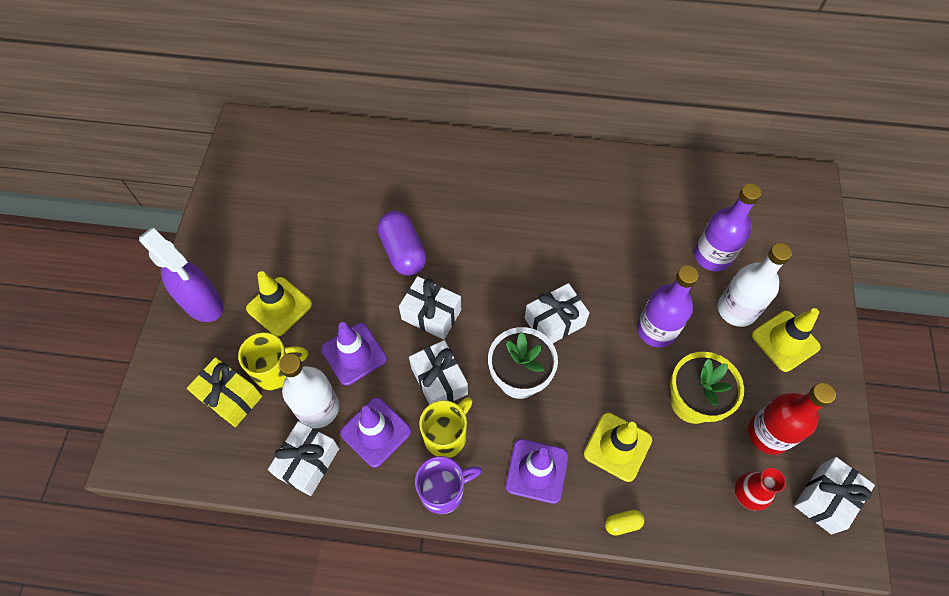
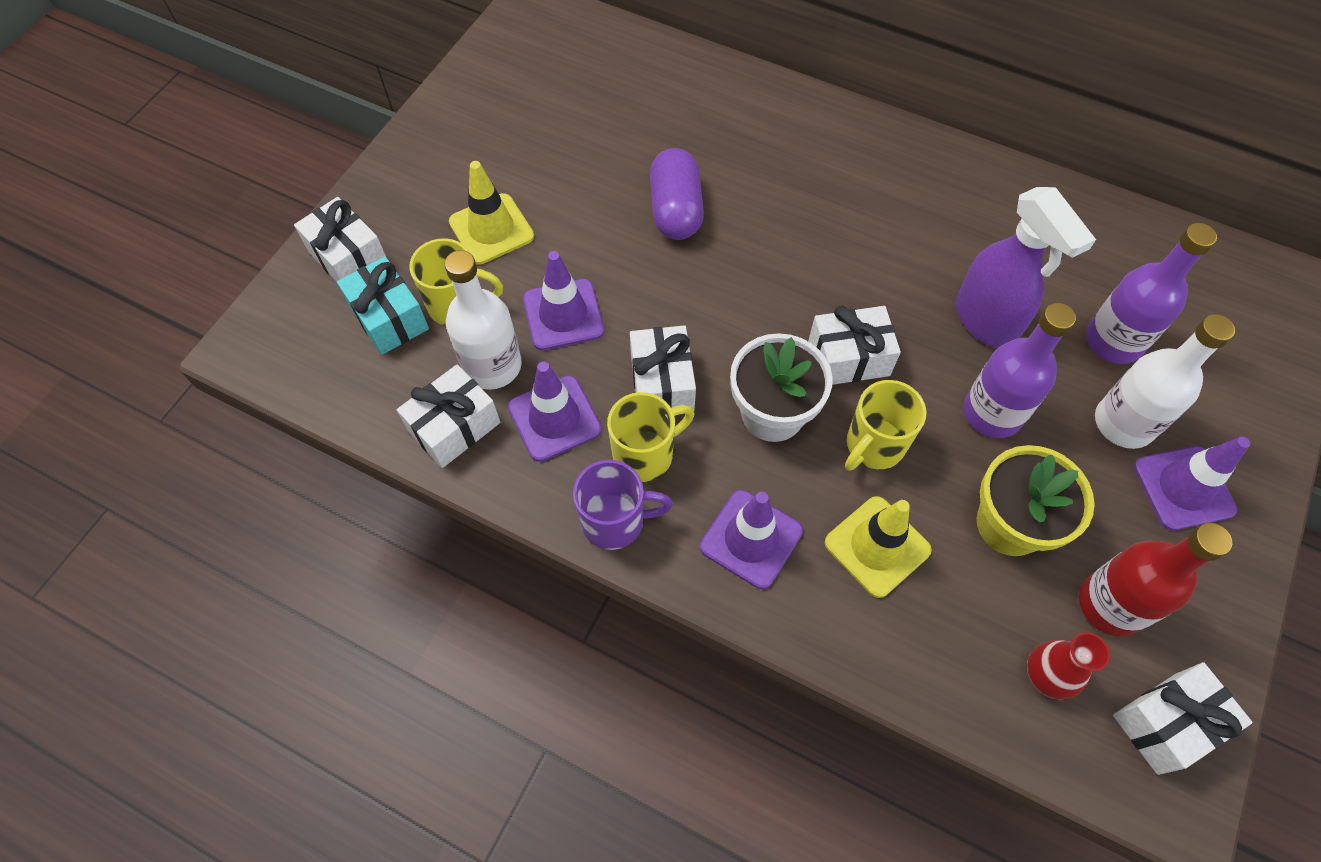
camera: 20 degrees right, 0 degrees up
purple spray bottle [139,228,223,322] -> purple spray bottle moved to [956,187,1096,348]
yellow gift [187,357,262,427] -> turquoise gift [337,256,429,355]
white gift [399,276,461,340] -> white gift moved to [294,197,386,282]
yellow capsule [605,510,644,536] -> none
yellow traffic cone [752,308,821,372] -> purple traffic cone [1134,437,1250,531]
none -> yellow mug [845,380,927,471]

